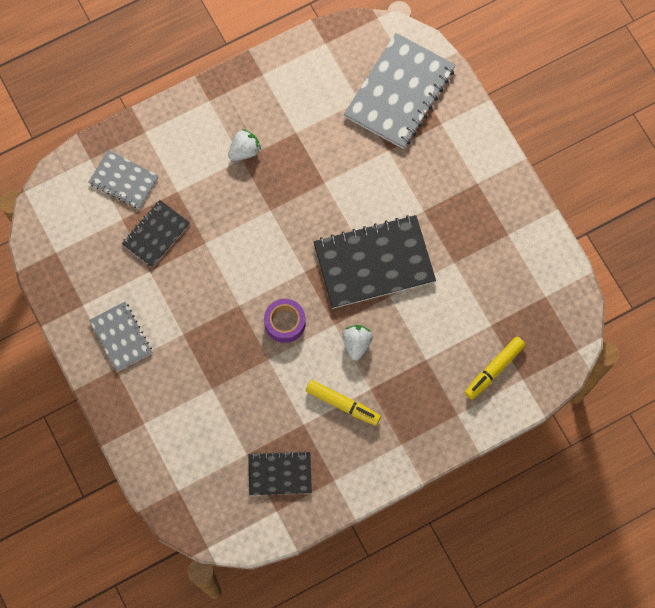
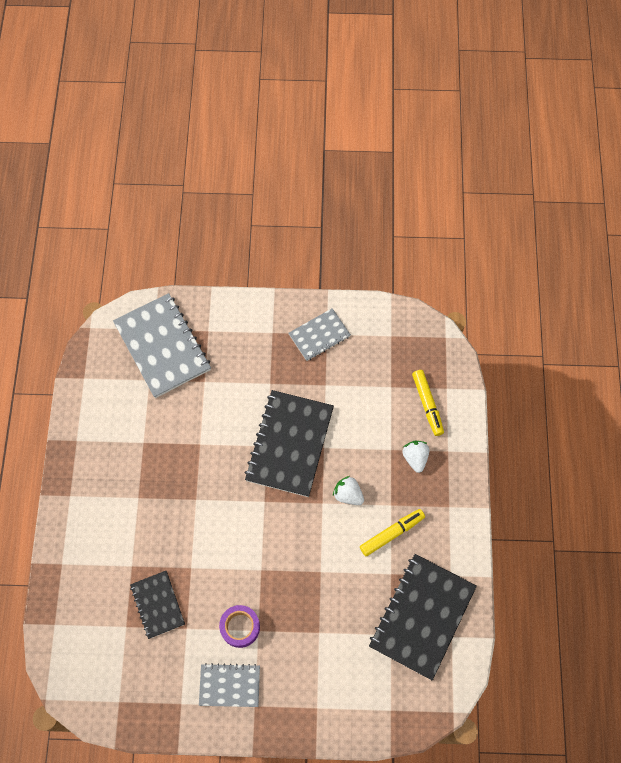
camera: 60 degrees left, 5 degrees down
grey notebook [89,150,159,209] -> grey notebook moved to [289,308,351,361]
white strawberry [228,129,261,161] -> white strawberry moved to [402,441,429,473]
black notebook [248,451,312,496] -> black notebook [369,554,477,681], size x1.80
purple tape [264,299,306,343] -> purple tape moved to [219,605,260,648]

